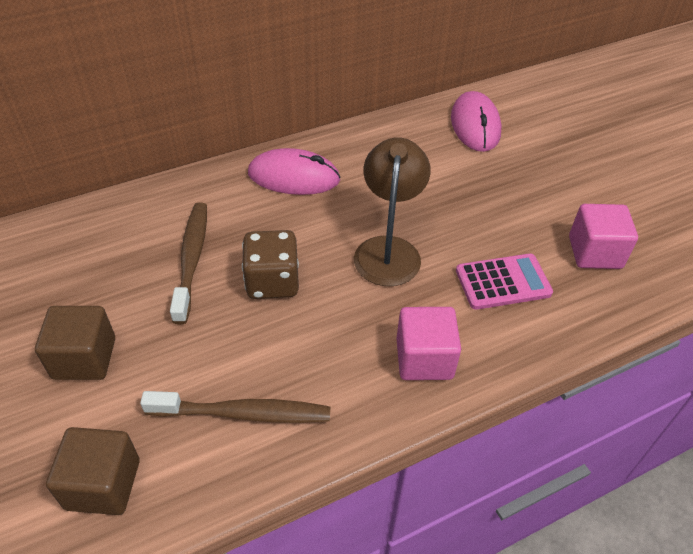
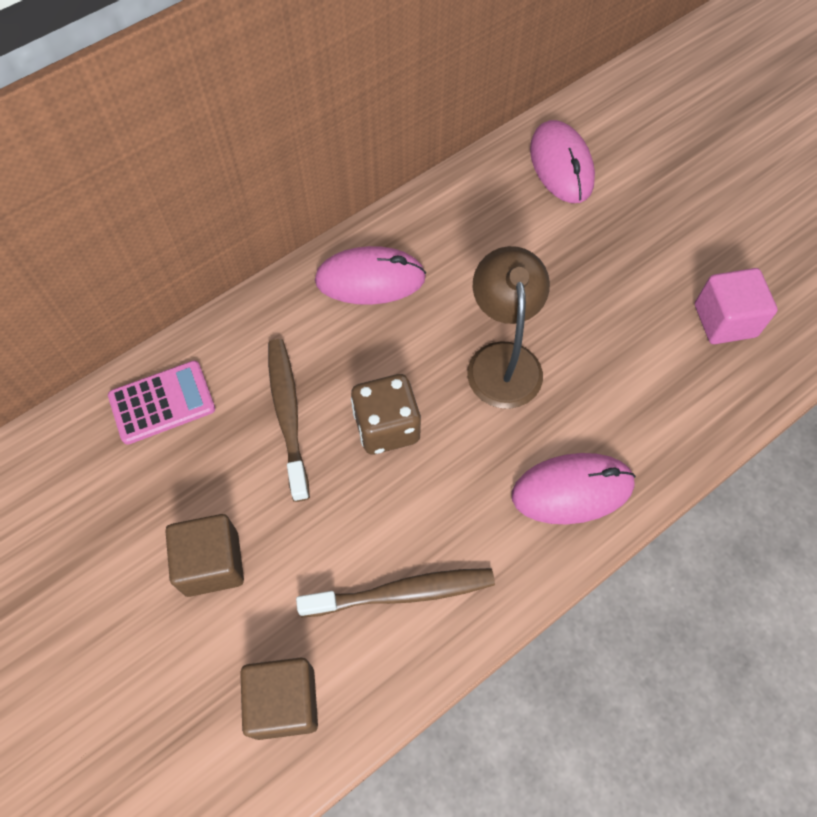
camera: 10 degrees left, 15 degrees up
pink cube [396,307,461,380] -> pink mouse [512,453,636,524]
pink calculator [456,254,553,310] -> pink calculator moved to [108,361,215,445]

